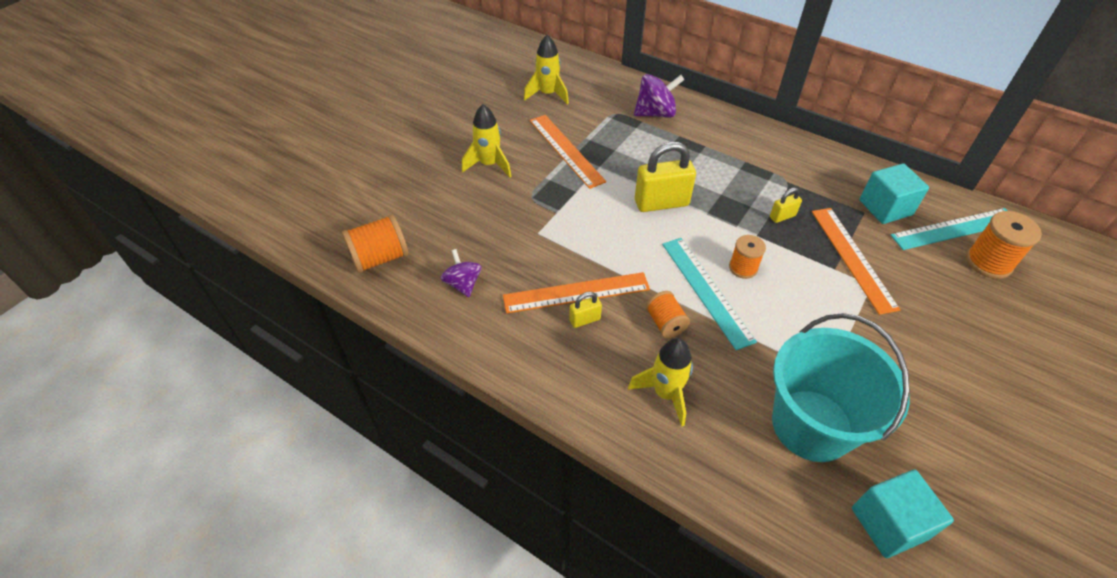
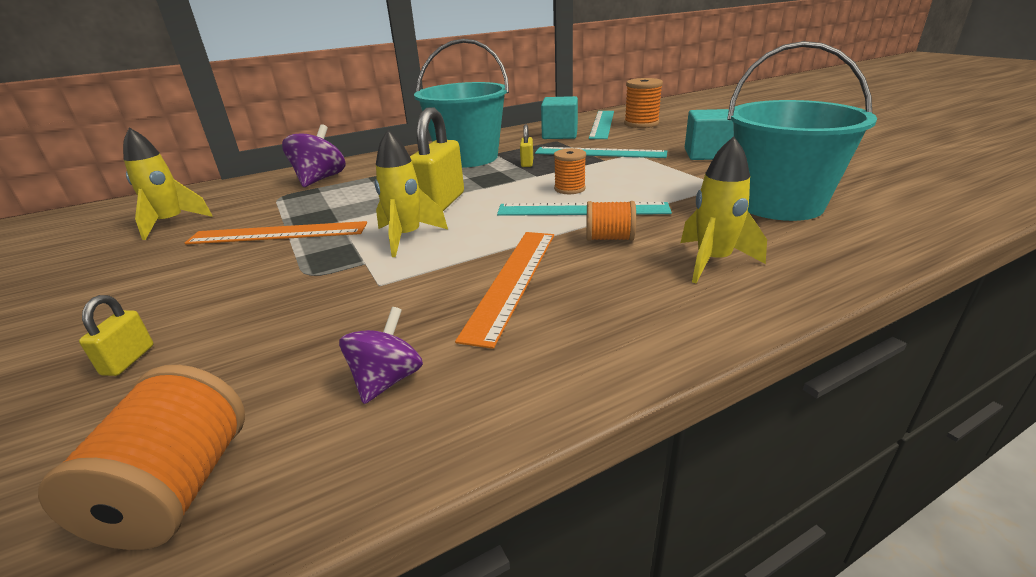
camera: 60 degrees left, 20 degrees down
purple spinning top [441,249,482,297] -> purple spinning top turned 105 degrees clockwise [339,307,423,404]
yellow rocket [462,104,511,177] -> yellow rocket moved to [374,130,448,257]
yellow padlock [569,292,602,328] -> yellow padlock moved to [79,295,154,376]
orange ruler [812,208,901,315] -> turquoise ruler [535,147,667,158]
turquoise cube [852,470,954,558] -> turquoise cube moved to [685,109,734,160]
none -> turquoise bucket [414,39,509,168]

